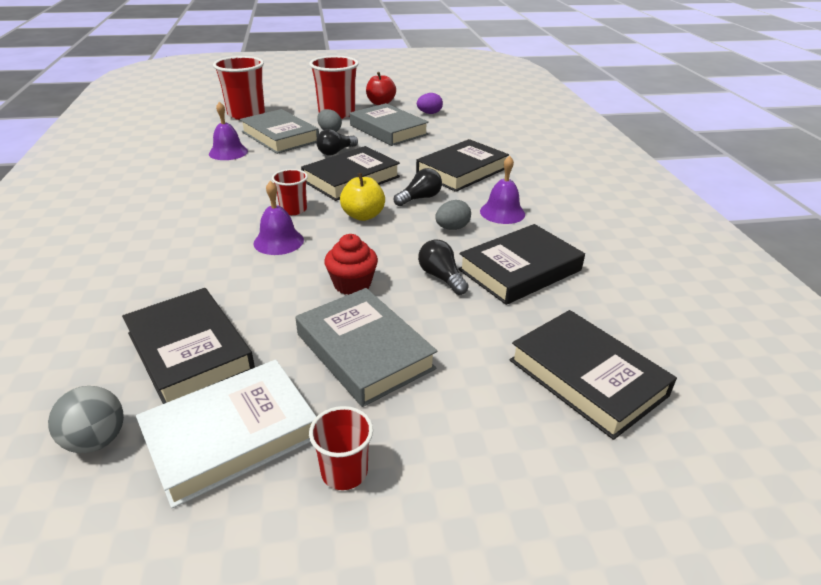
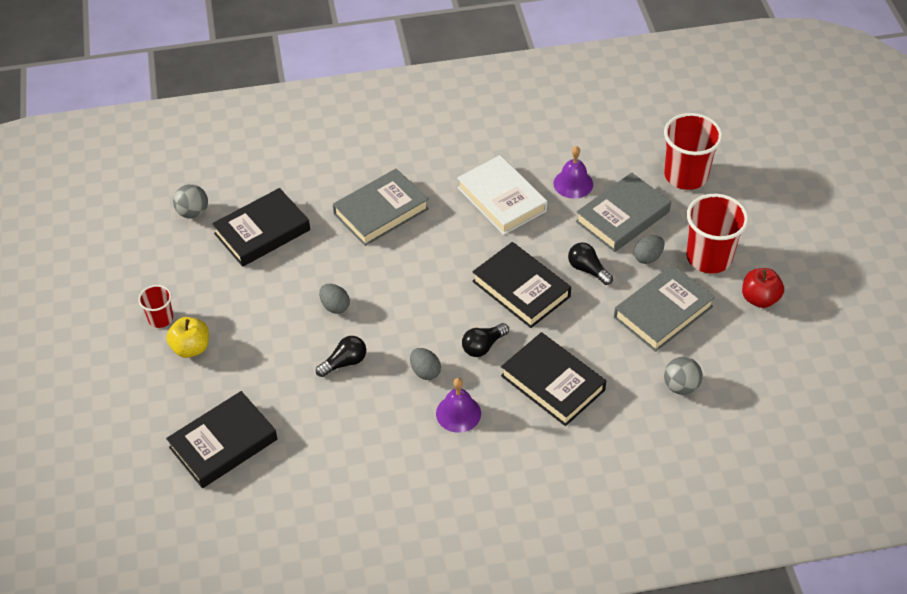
camera: 90 degrees right, 15 degrees up
white book [136,360,316,508] -> white book moved to [457,155,548,235]
purple bell [253,181,304,255] -> none
red cup [272,169,308,215] -> none
grey book [296,288,437,407] -> grey book moved to [333,168,429,246]
red cupcake [324,234,378,295] -> grey egg [319,284,350,314]
yellow apple [340,173,385,221] -> yellow apple moved to [166,317,209,358]
black light bulb [394,168,442,206] -> black light bulb turned 90 degrees clockwise [462,323,509,357]
purple egg [417,93,443,114] -> none
black book [458,224,585,305] -> none
none -> grey ball [664,357,703,395]

